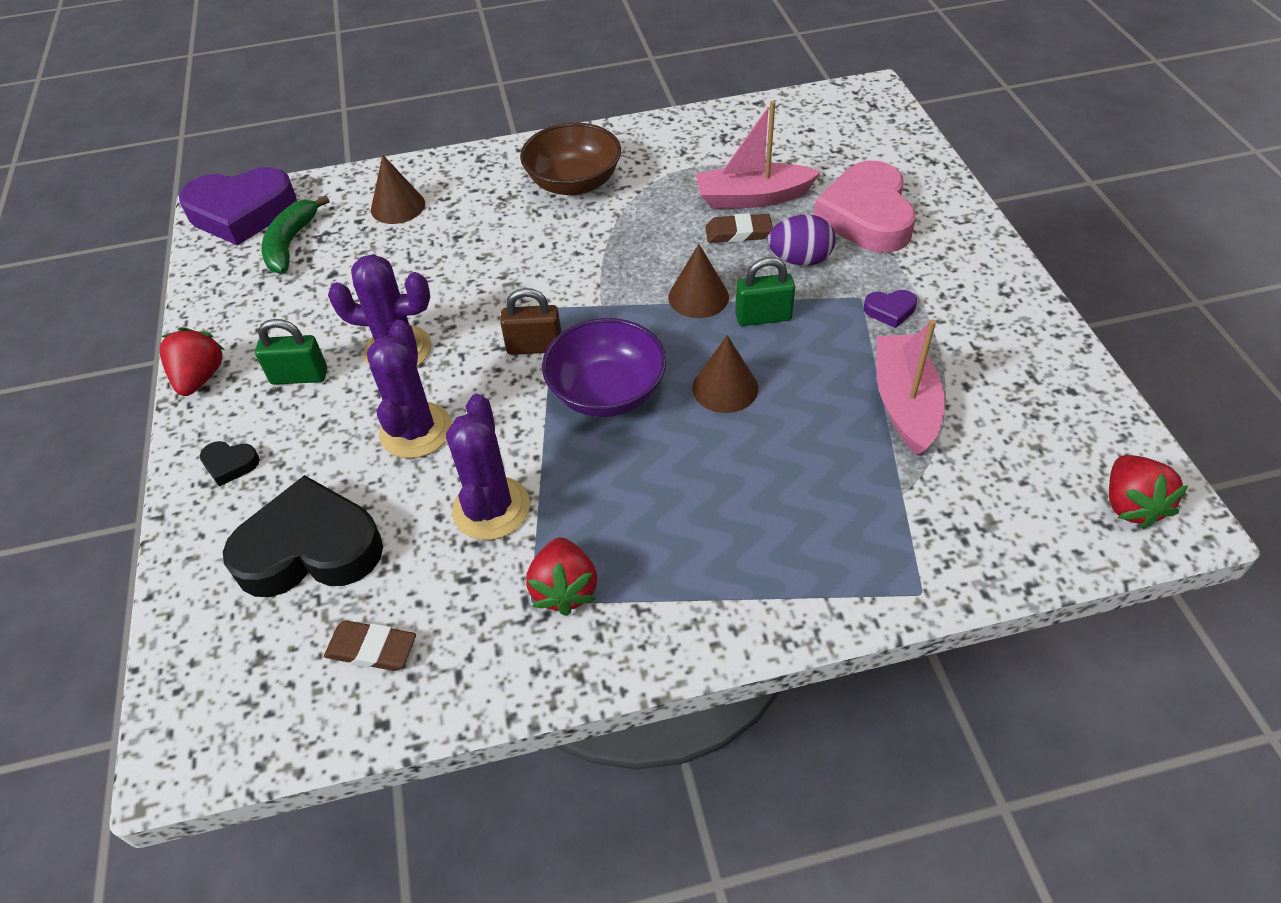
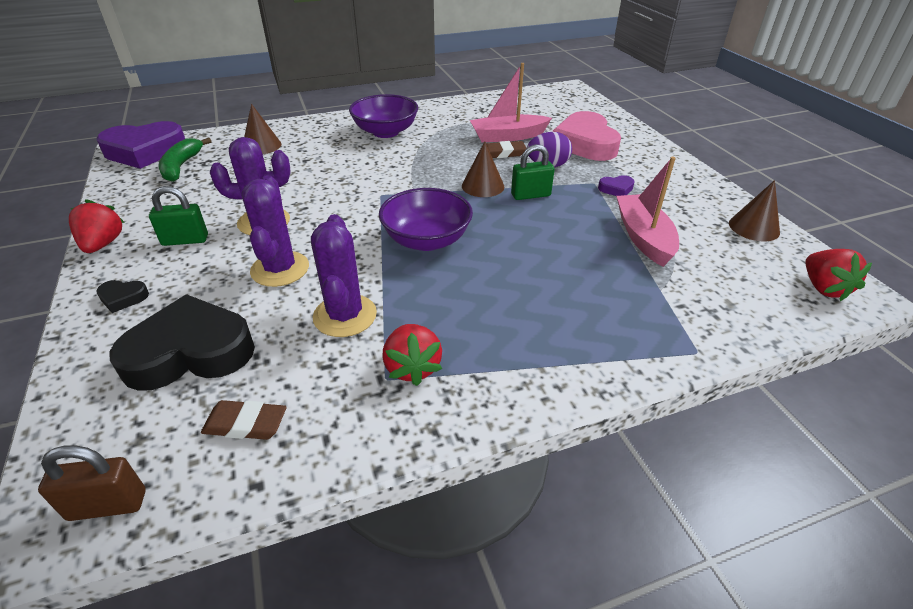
camera: 10 degrees left, 10 degrees down
brown padlock [500,288,561,355] -> brown padlock moved to [38,445,145,521]
brown bowl [520,123,621,195] -> purple bowl [349,94,418,138]
brown cone [692,335,758,413] -> brown cone moved to [729,180,780,241]

